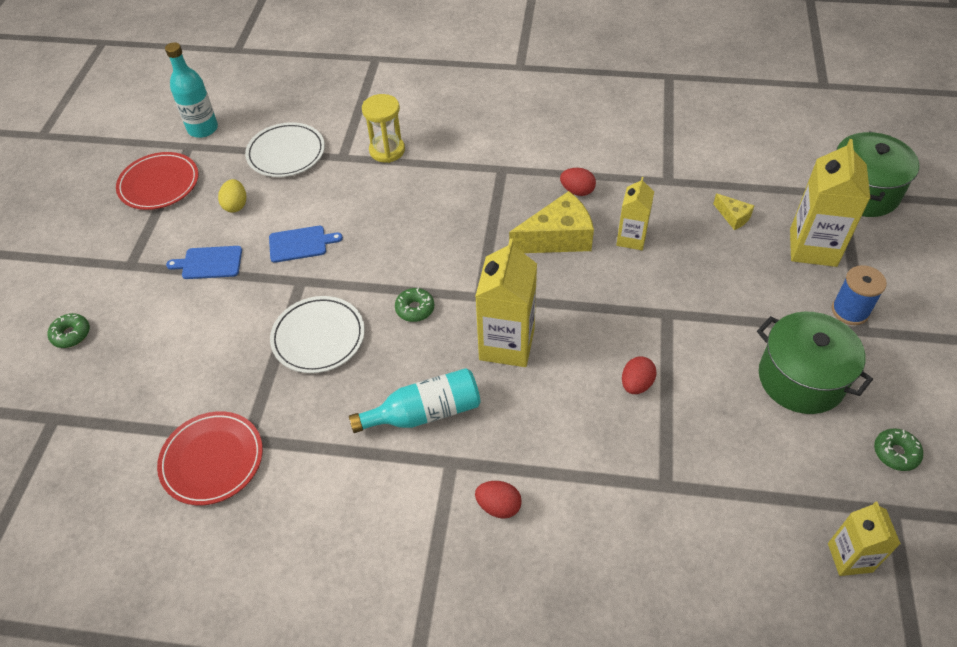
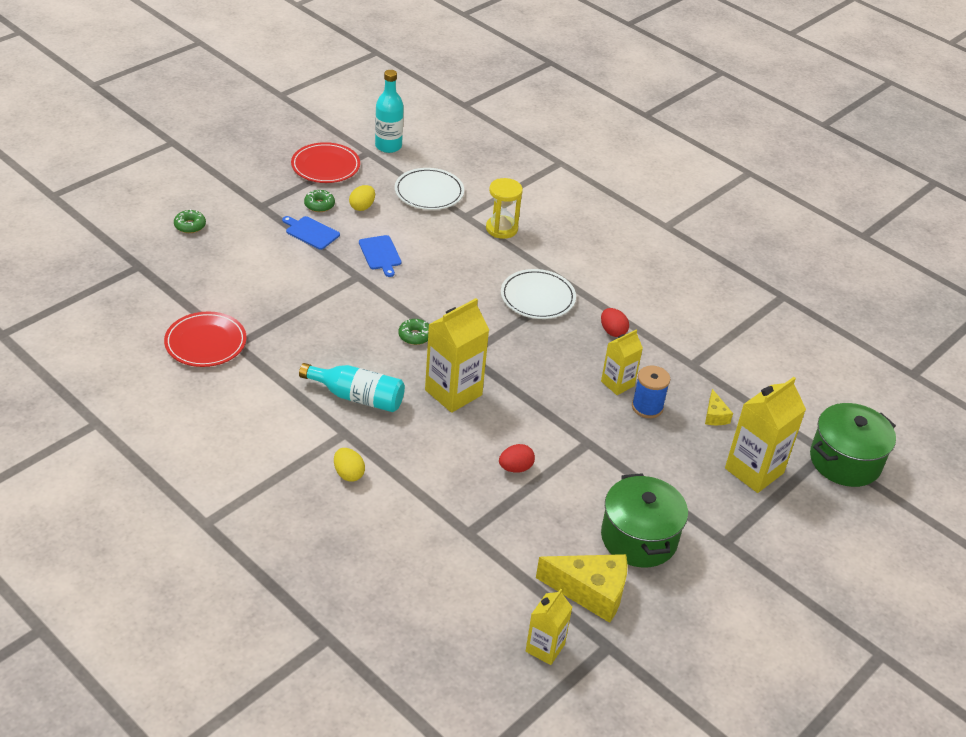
camera: 30 degrees right, 10 degrees down
blue cutting board [269,226,343,263] -> blue cutting board turned 45 degrees clockwise [359,235,401,277]
white plate [270,296,365,373] -> white plate moved to [501,269,576,319]
red egg [475,481,522,519] -> yellow egg [334,448,365,482]
yellow cheese [509,191,594,253] -> yellow cheese moved to [536,554,628,623]
blue spool [832,265,887,325] -> blue spool moved to [632,366,670,418]
green donut [874,428,923,471] -> green donut moved to [304,190,335,212]

